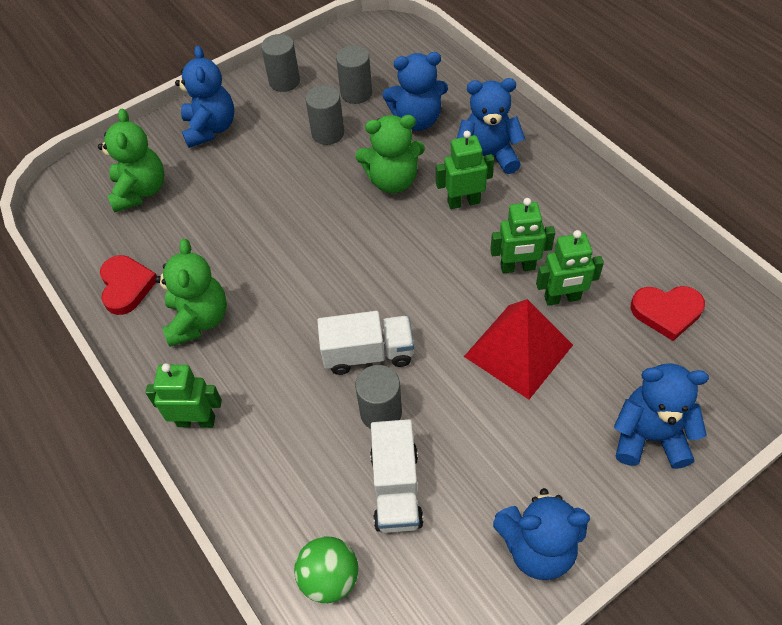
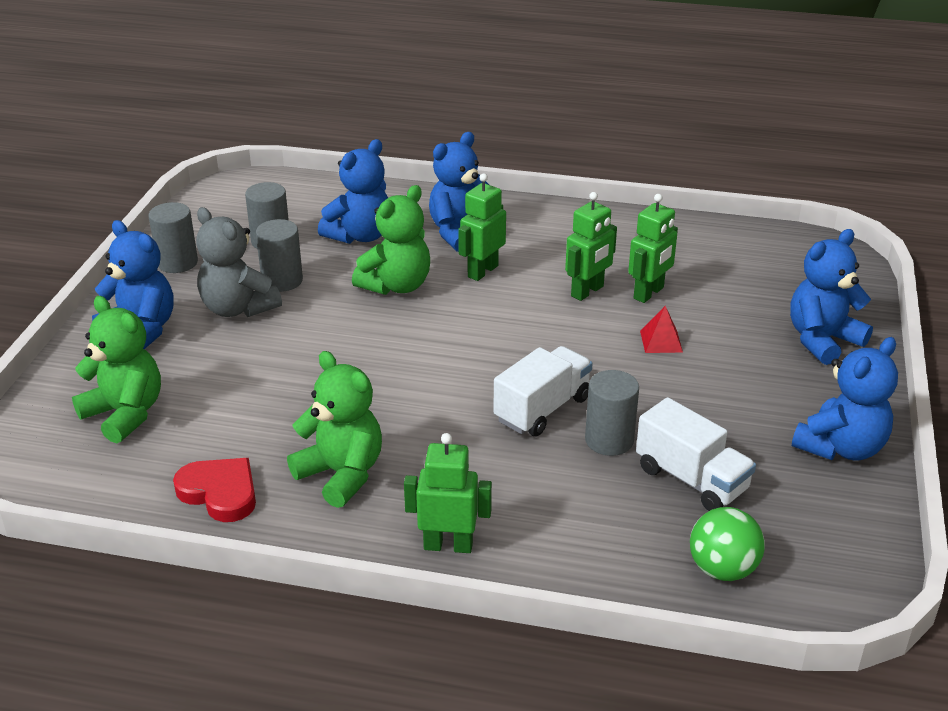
camera: 45 degrees left, 20 degrees down
green robot [145,363,222,428] -> green robot turned 45 degrees clockwise [404,433,492,553]
red pyramid [464,299,573,399] -> red pyramid [640,306,683,353], size x0.44
red heart [631,286,705,341] -> none
none -> grey teddy bear [196,207,282,317]

